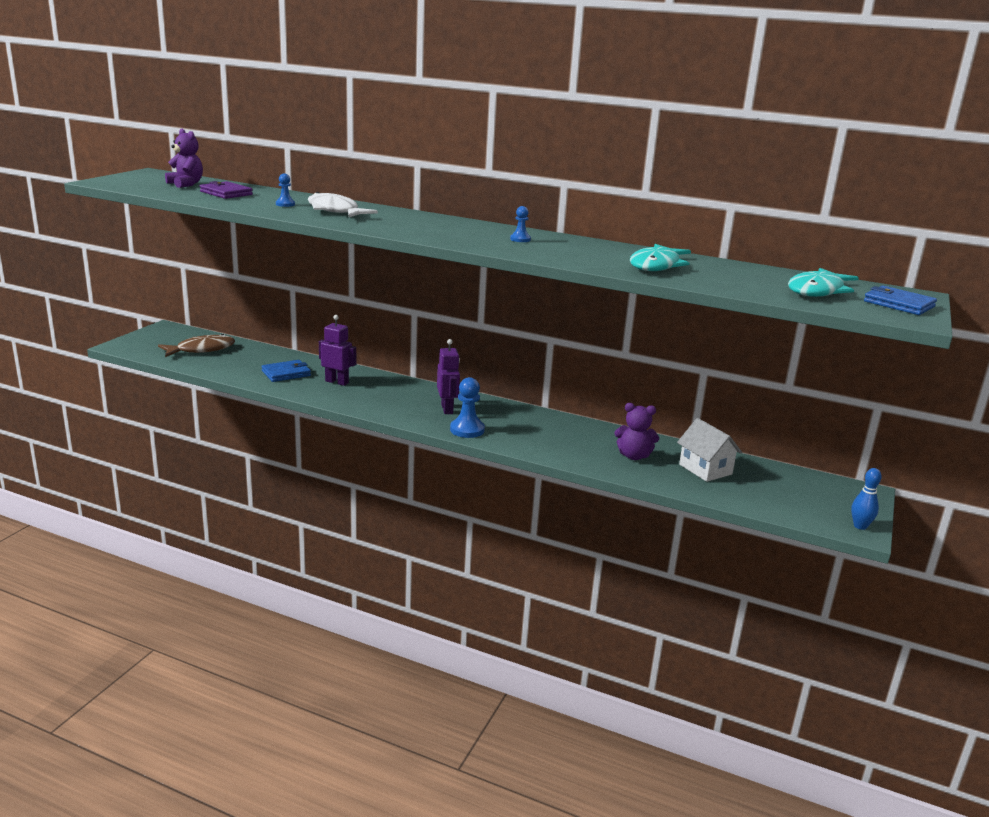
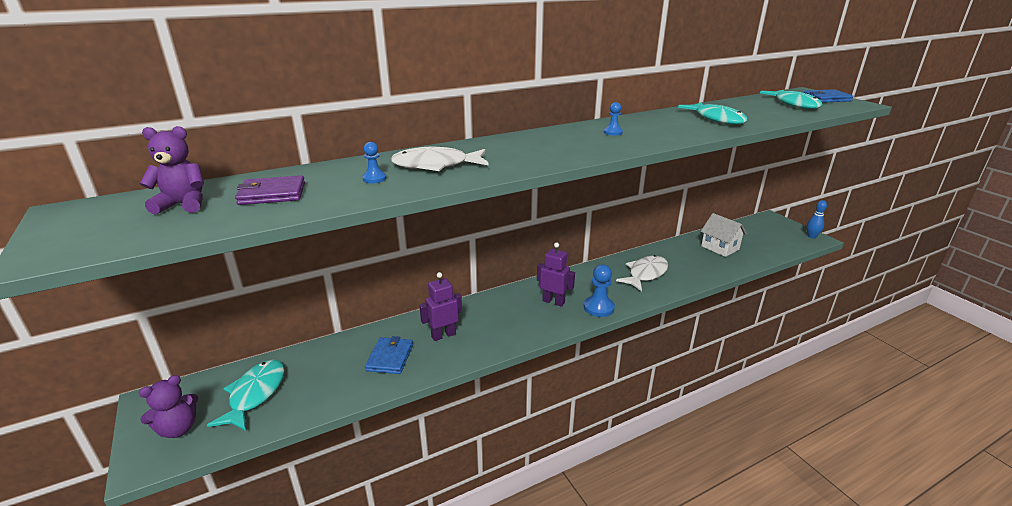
camera: 50 degrees left, 5 degrees up
brown fish [158,334,235,357] -> turquoise fish [207,359,285,431]
purple teddy bear [614,403,659,460] -> purple teddy bear moved to [139,375,198,438]
white house [677,418,742,482] -> white house turned 45 degrees clockwise [701,213,747,257]
none -> white fish [616,255,668,291]

